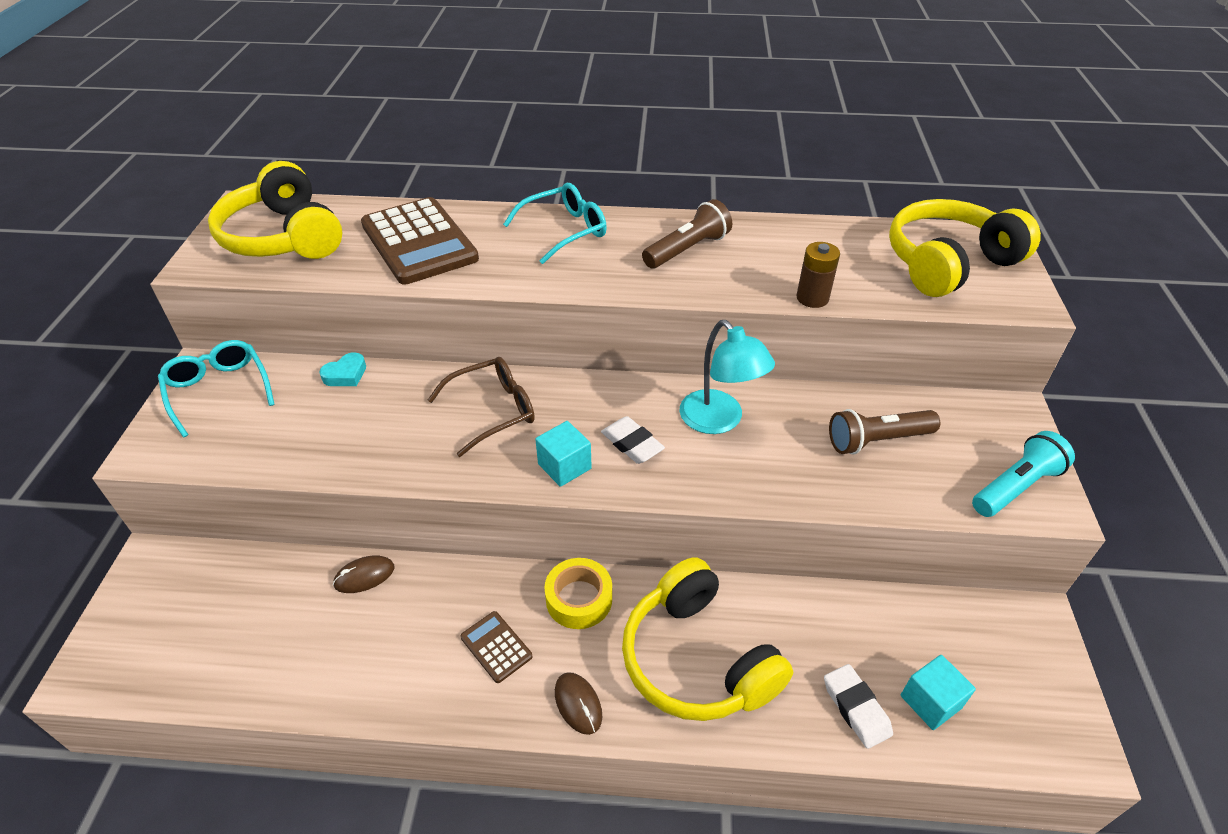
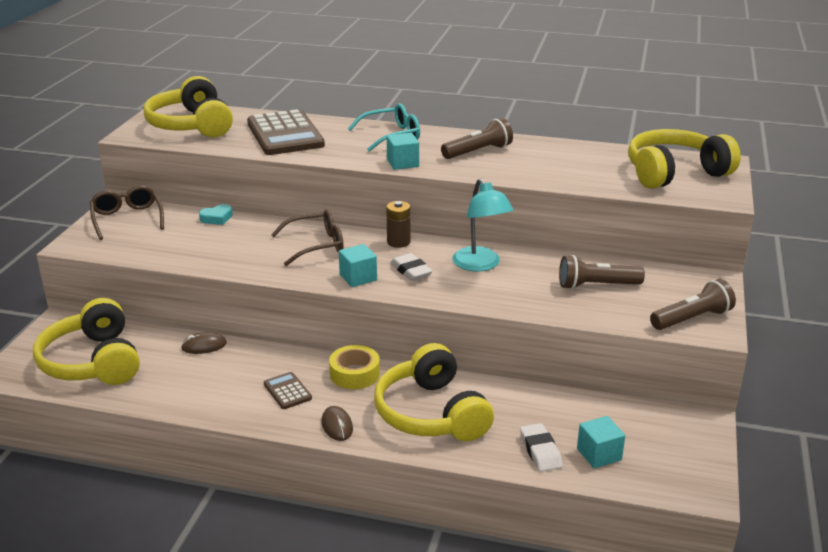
camera: 10 degrees right, 15 degrees down
turquoise glasses [158,340,275,438] -> brown glasses [90,185,164,240]
brown battery [796,242,840,308] -> brown battery moved to [386,201,410,248]
turquoise flashlight [972,431,1075,517] -> brown flashlight [650,279,736,330]
none -> yellow headphones [33,298,140,385]
none -> turquoise cube [387,133,419,170]

